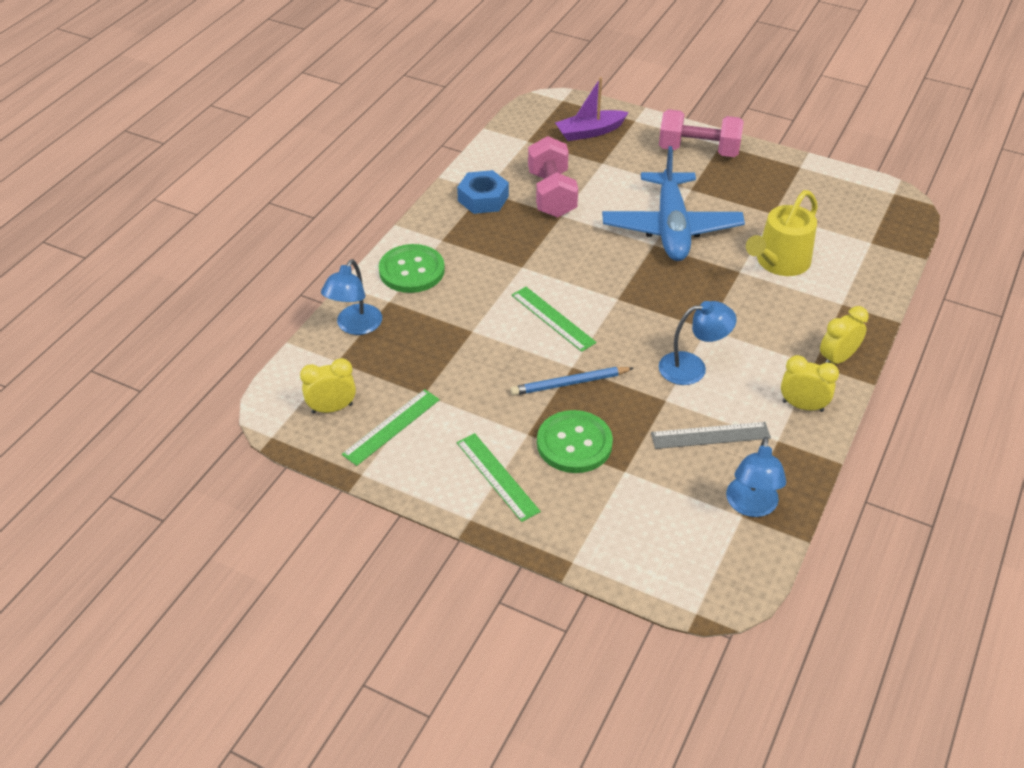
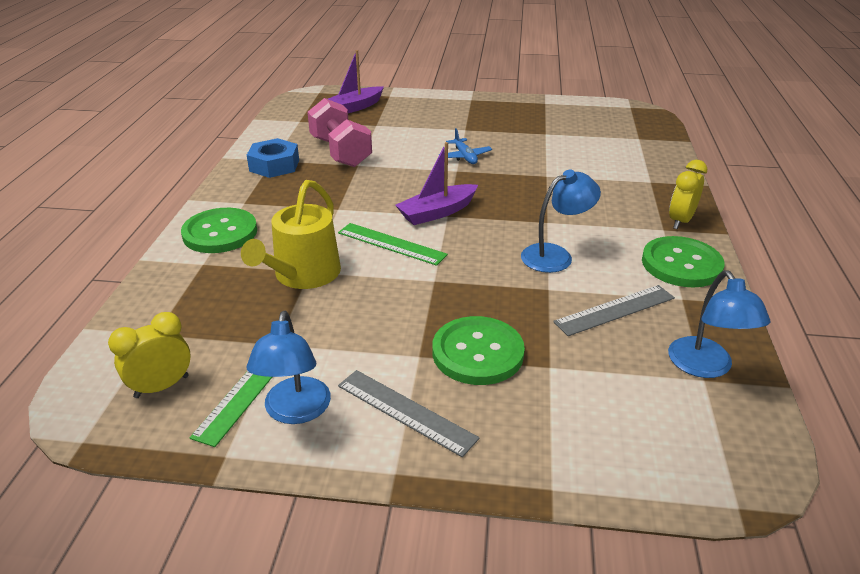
camera: 20 degrees left, 10 degrees down
blue lamp [321,259,382,335] -> blue lamp moved to [246,311,331,424]
green ruler [457,433,541,522] -> grey ruler [338,370,479,457]
blue pencil [510,367,634,396] -> none
blue plane [602,146,745,261] -> blue plane [439,128,492,164], size x0.41
pink dumbbell [659,109,744,157] -> none
yellow watering can [746,190,818,276] -> yellow watering can moved to [241,180,341,289]
yellow clock [781,355,839,412] -> green button [642,236,725,288]
none -> purple boat [395,142,478,225]

